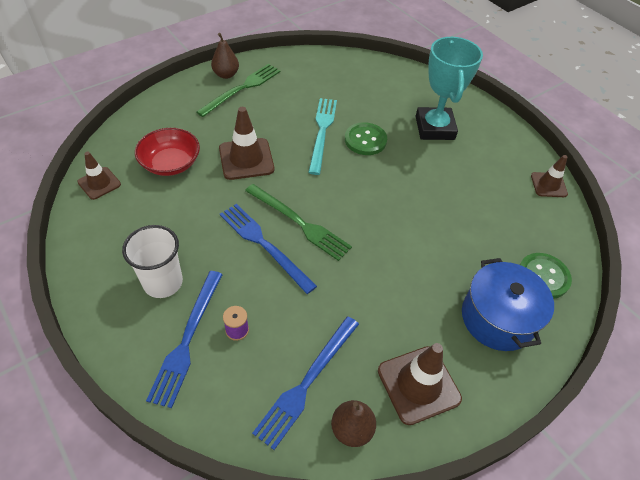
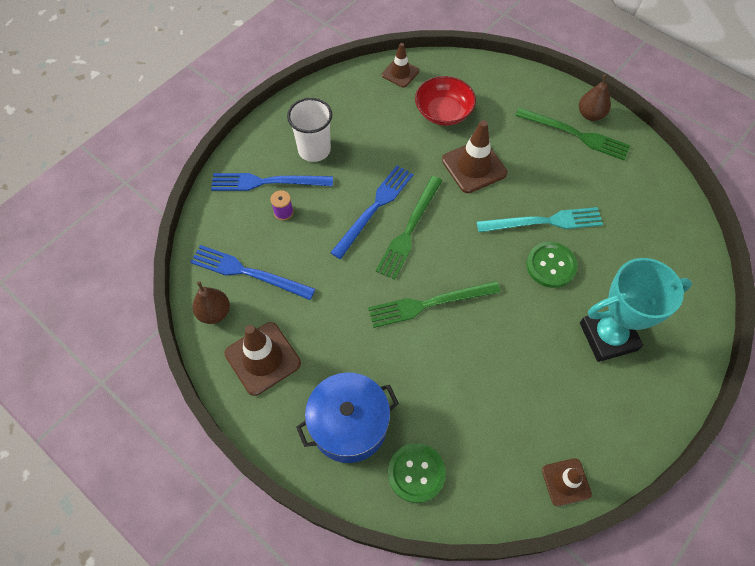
camera: 80 degrees right, 10 degrees up
none -> green fork [368,281,501,328]

